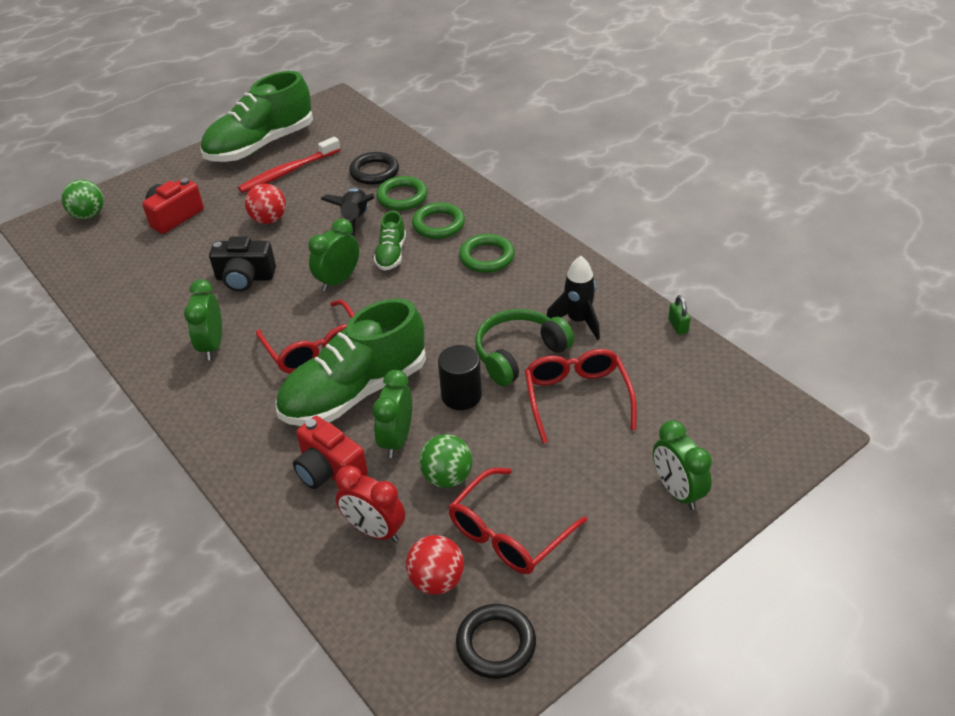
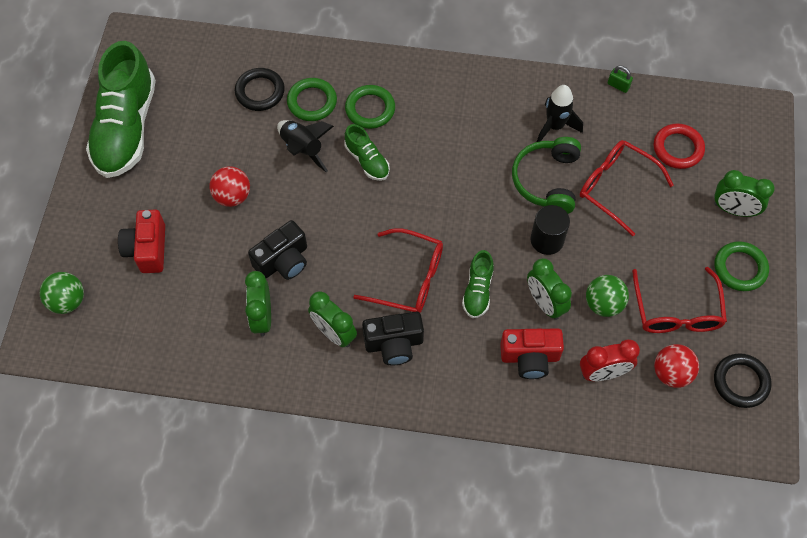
camera: 45 degrees left, 20 degrees up
red toothbrush [238,137,340,193] -> none
green shoe [276,298,426,426] -> green shoe [462,250,494,318], size x0.47
green clock [308,218,359,291] -> green clock moved to [245,271,271,336]
green ring [459,234,515,273] -> green ring moved to [715,241,769,291]
none -> black camera [362,311,424,365]
none -> red ring [654,123,705,169]

